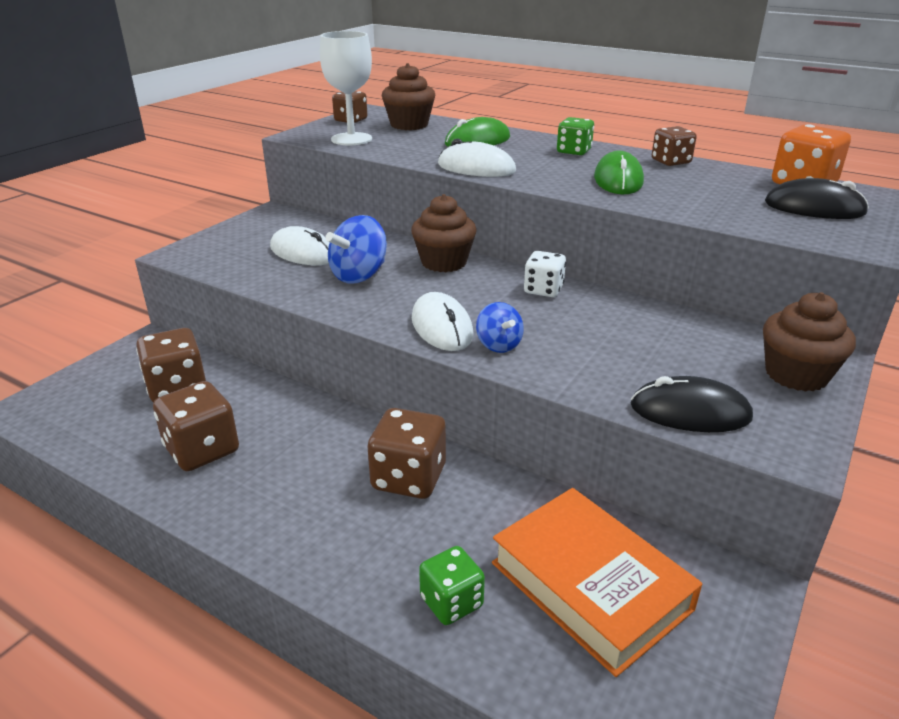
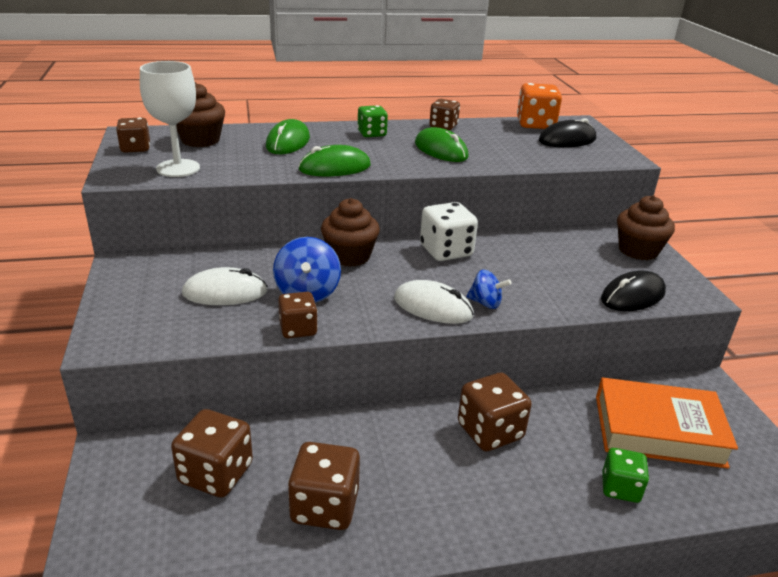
camera: 45 degrees left, 0 degrees up
white mouse [438,139,516,177] -> green mouse [298,145,371,176]
white dice [524,251,566,297] -> white dice [420,202,478,261], size x1.54
none -> brown dice [278,292,318,338]

